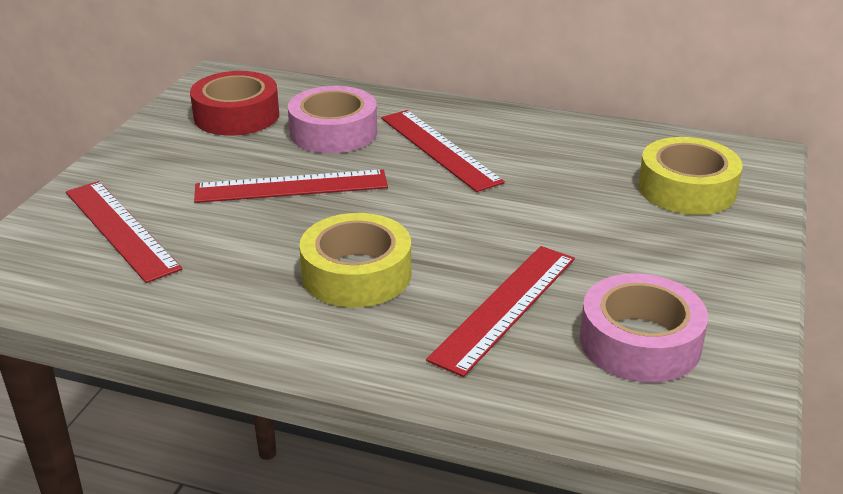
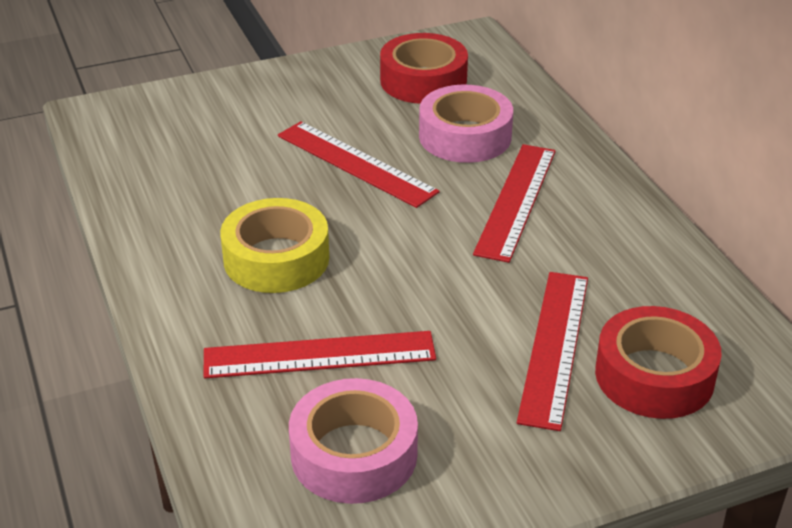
camera: 50 degrees right, 5 degrees up
red ruler [66,181,182,283] -> red ruler moved to [517,272,588,431]
yellow tape [638,137,743,215] -> red tape [595,306,722,419]

